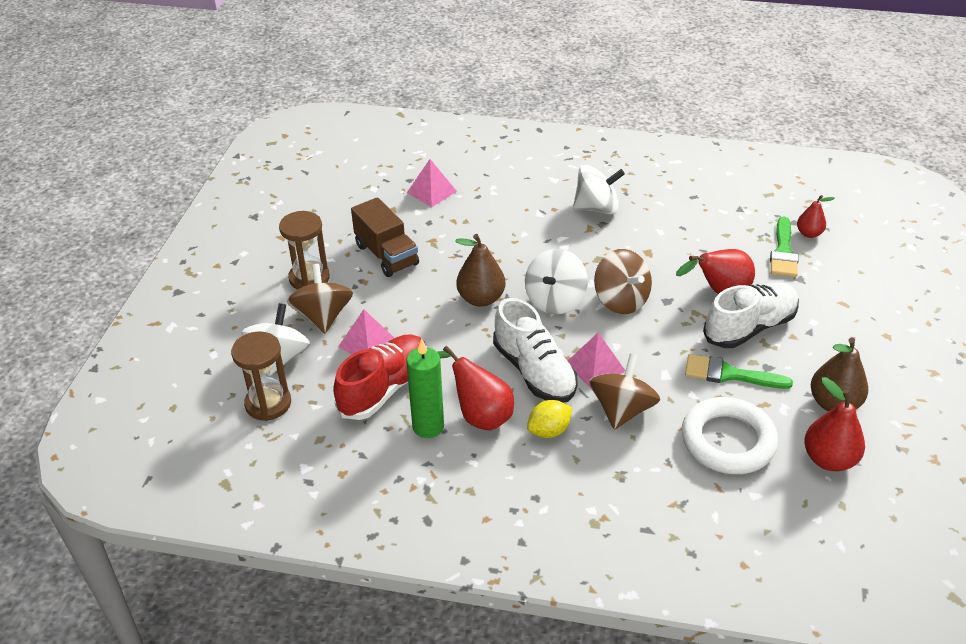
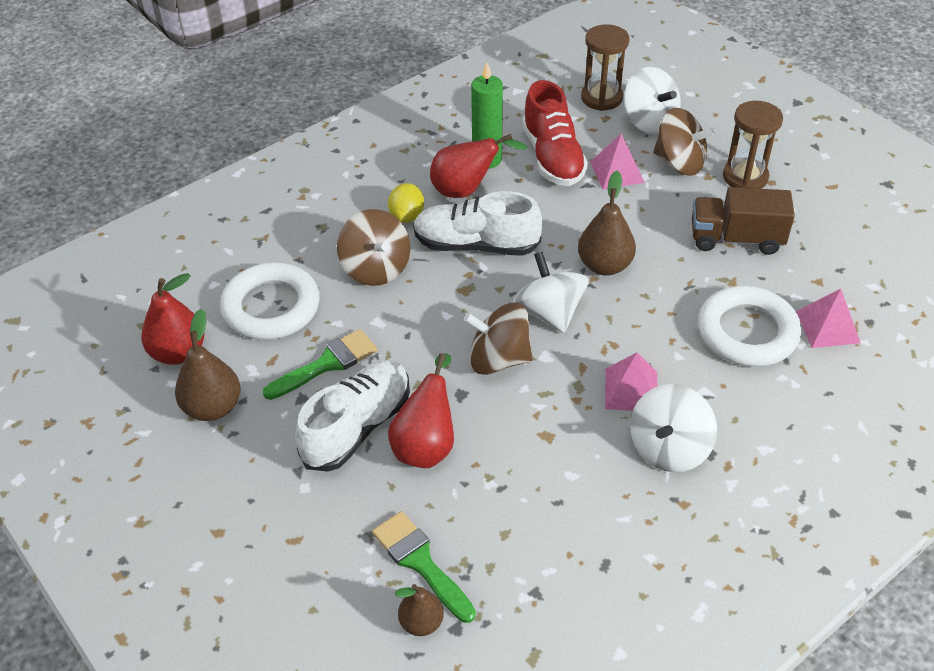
camera: 130 degrees right, 5 degrees up
pink pyramid [568,333,625,388] -> pink pyramid moved to [605,352,658,411]
white shoe [703,282,799,348] -> white shoe turned 150 degrees counterclockwise [295,361,410,472]
red pear [797,195,835,238] -> brown pear [395,584,444,636]
none -> white ring [698,286,801,367]

